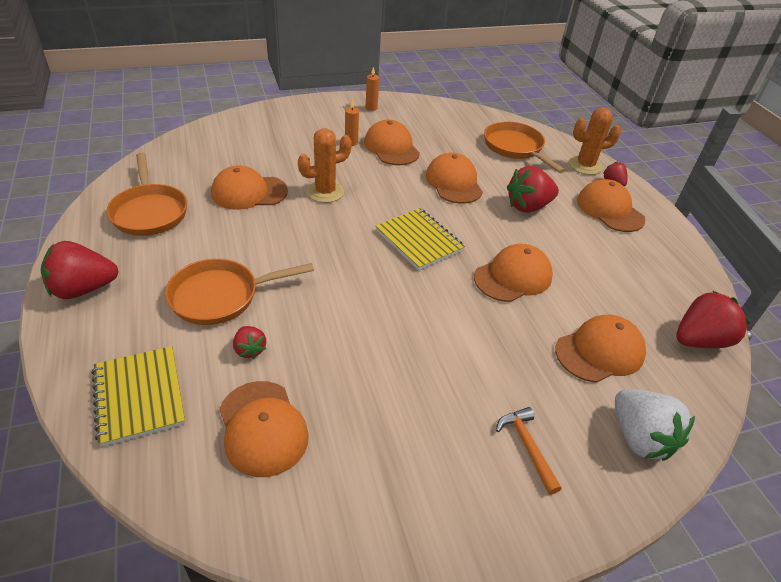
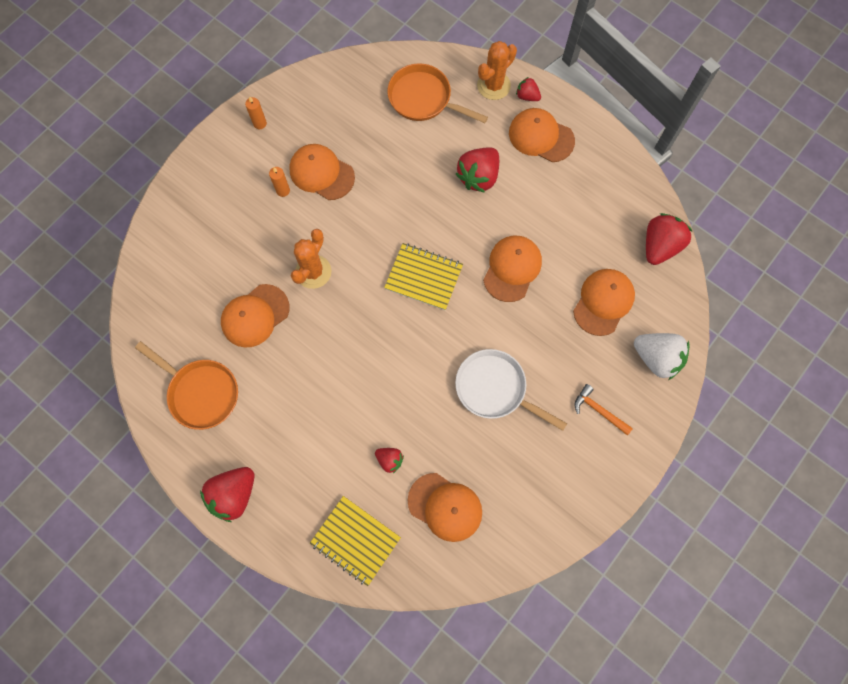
camera: 30 degrees left, 30 degrees up
orange pan [165,259,314,325] -> none
orange cap [425,153,483,204] -> none
none -> white pan [455,349,567,431]

